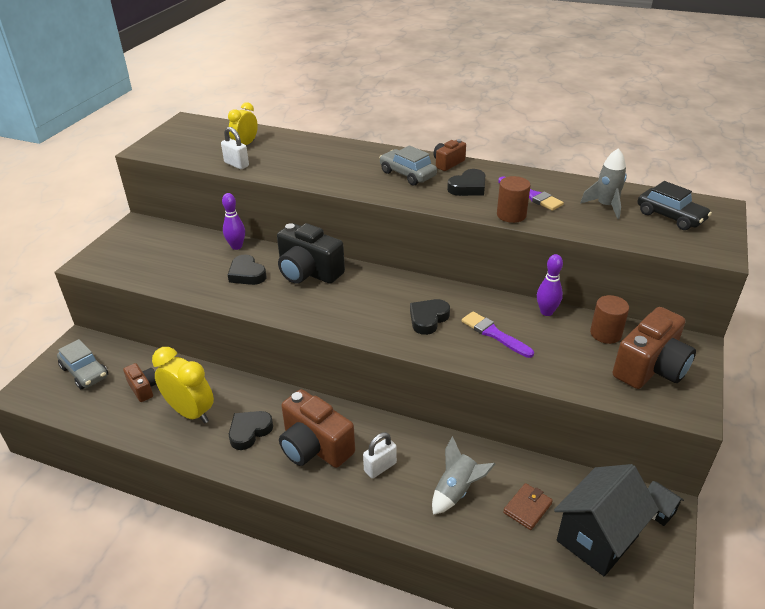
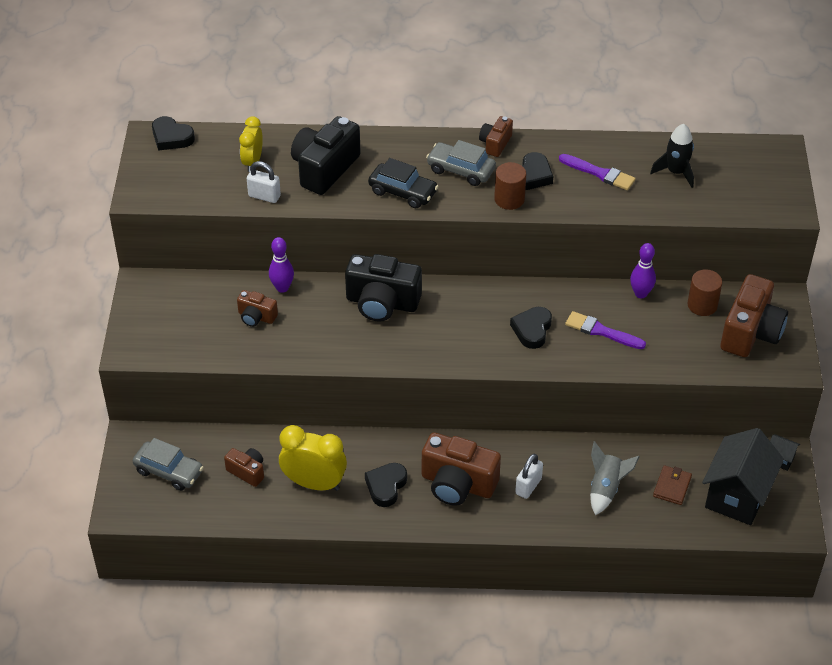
camera: 20 degrees left, 10 degrees up
black heart [228,255,267,285] -> black heart moved to [152,116,195,151]
brown cylinder [497,176,531,223] -> brown cylinder moved to [494,162,526,210]
grey rocket [580,148,627,219] -> black rocket [650,124,694,188]
black car [638,181,712,230] -> black car moved to [368,158,439,208]
none -> brown camera [237,290,278,327]
none -> black camera [291,116,361,195]

